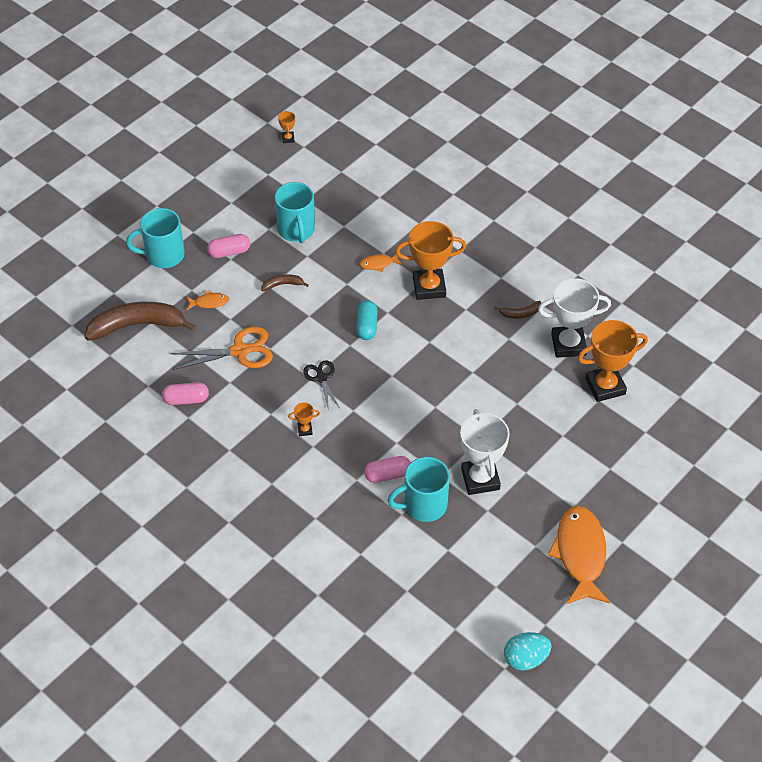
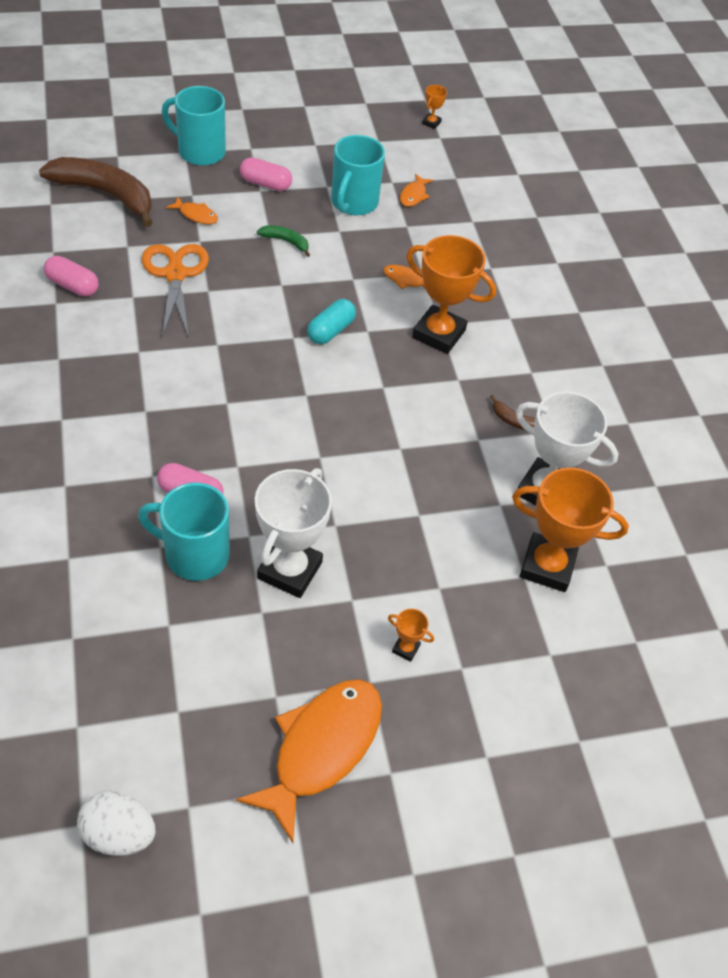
camera: 30 degrees right, 0 degrees up
orange scissors [170,326,273,370] -> orange scissors turned 120 degrees counterclockwise [142,244,209,337]
brown banana [261,274,309,291] -> green banana [257,225,310,257]
orange trophy [288,403,320,436] -> orange trophy moved to [388,609,434,662]
black scissors [303,360,339,410] -> none
turquoise egg [504,632,551,671] -> white egg [77,790,156,856]
none -> orange fish [400,174,433,207]

